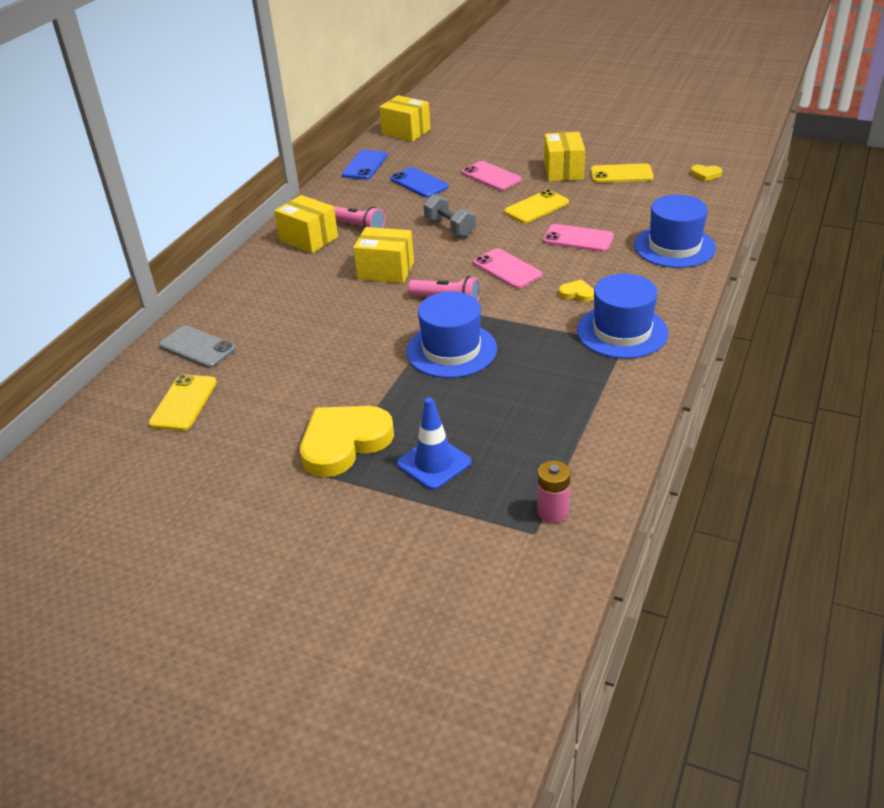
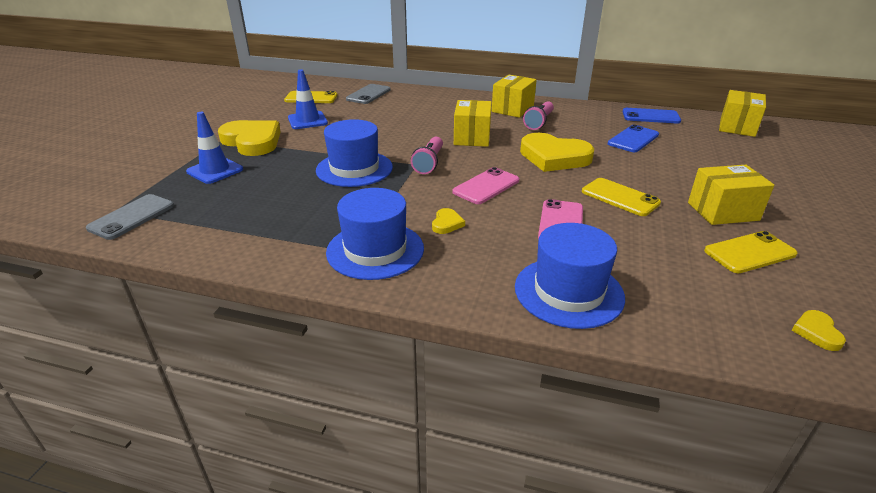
camera: 80 degrees right, 5 degrees down
grey dumbbell [423,194,476,237] -> yellow heart [520,133,594,172]
pink phone [462,161,522,191] -> none
pink battery [537,461,571,523] -> grey phone [86,194,174,240]
yellow phone [591,163,654,183] -> yellow phone turned 75 degrees clockwise [704,231,798,273]
none -> blue traffic cone [288,69,328,129]

